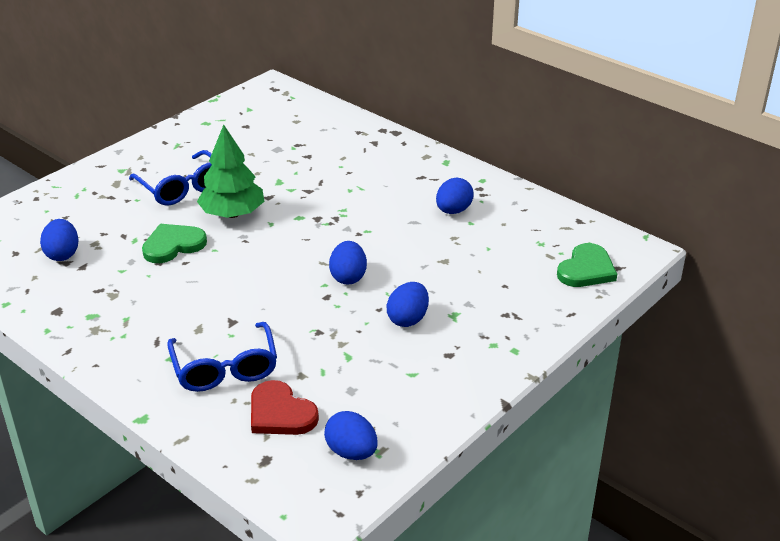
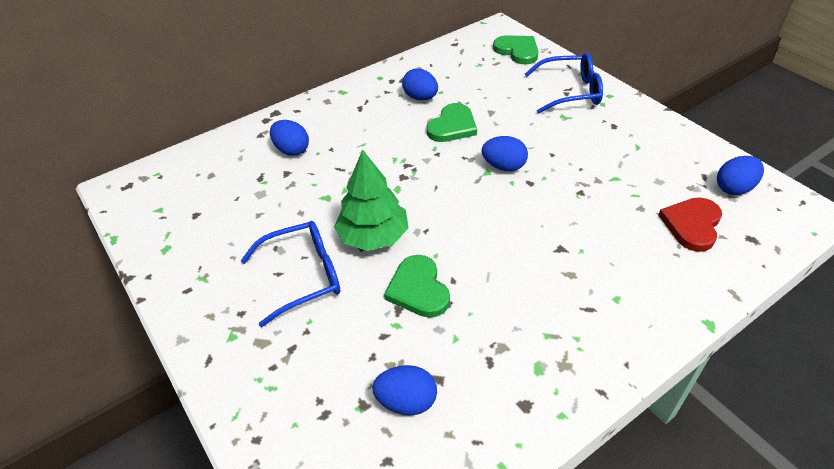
camera: 75 degrees left, 10 degrees up
blue glasses [167,322,277,392] -> blue glasses moved to [525,53,603,114]
red heart [251,380,319,435] -> red heart turned 150 degrees clockwise [658,197,722,252]
blue egg [387,282,429,327] -> blue egg moved to [270,120,309,156]
none -> green heart [427,103,477,142]

